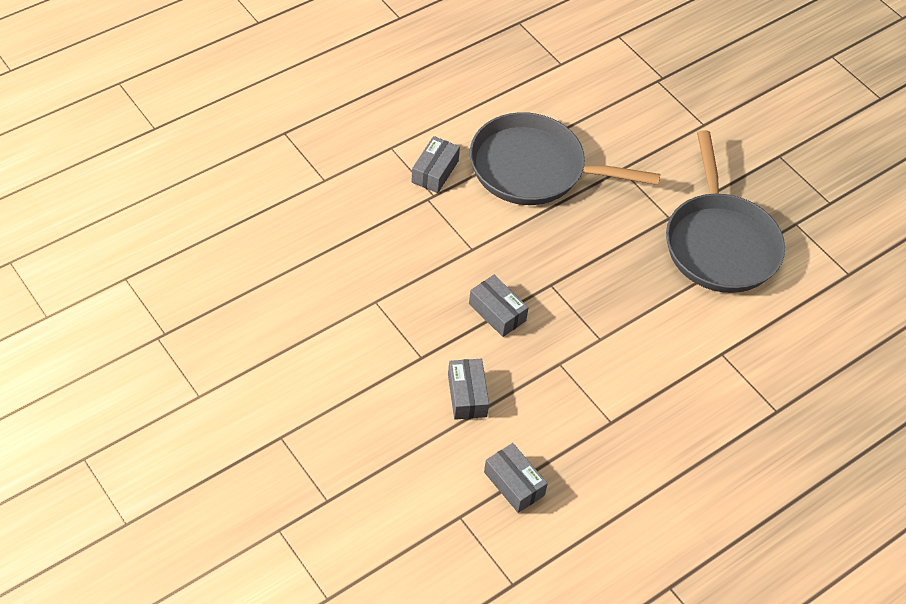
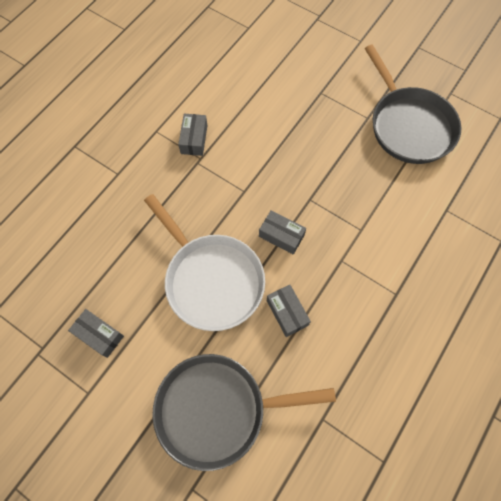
camera: 15 degrees left, 15 degrees up
grey pan [470,112,660,205] -> grey pan moved to [152,354,336,471]
grey box [484,443,548,513] -> grey box moved to [68,309,124,358]
none -> white pan [144,194,265,331]

